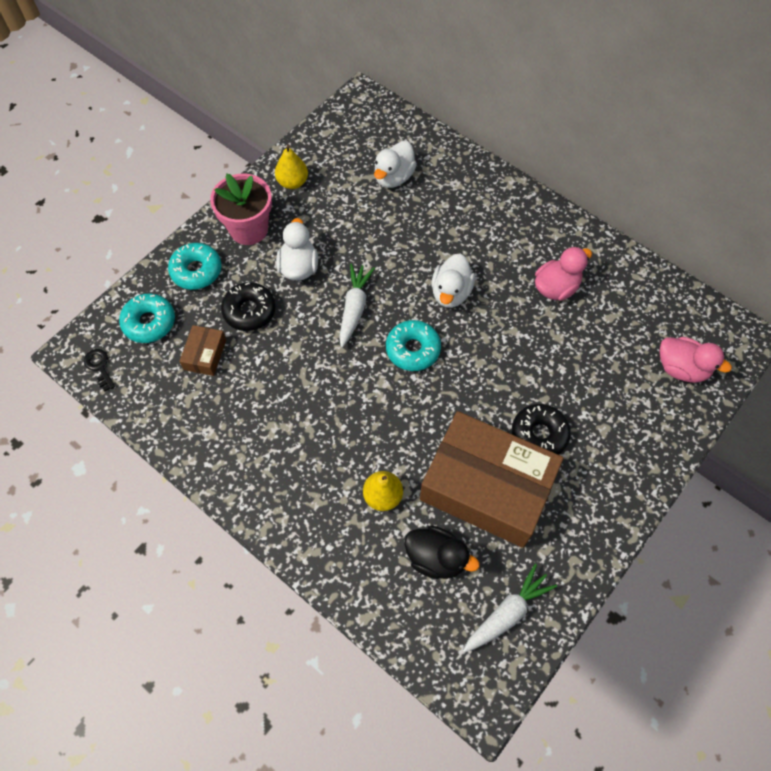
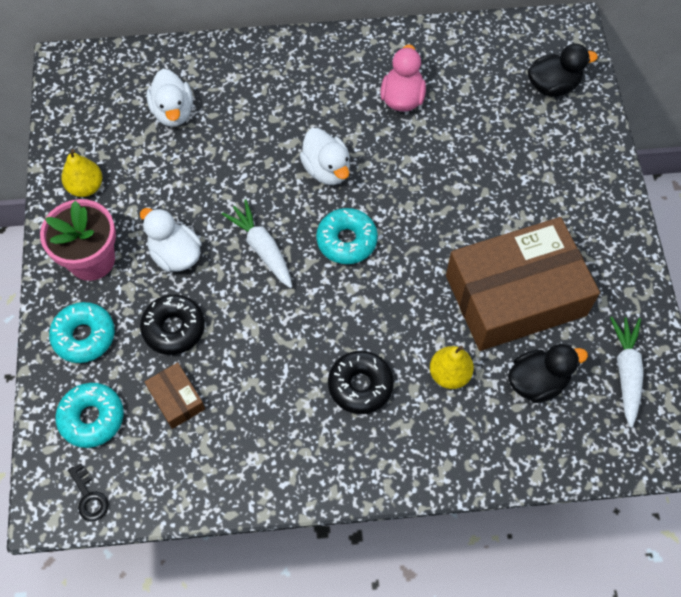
camera: 45 degrees left, 0 degrees up
black key [84,349,115,392] -> black key turned 135 degrees counterclockwise [68,463,109,521]
black donut [512,404,571,455] -> black donut moved to [328,351,394,414]
pink duck [659,337,732,383] -> black duck [528,44,598,97]

